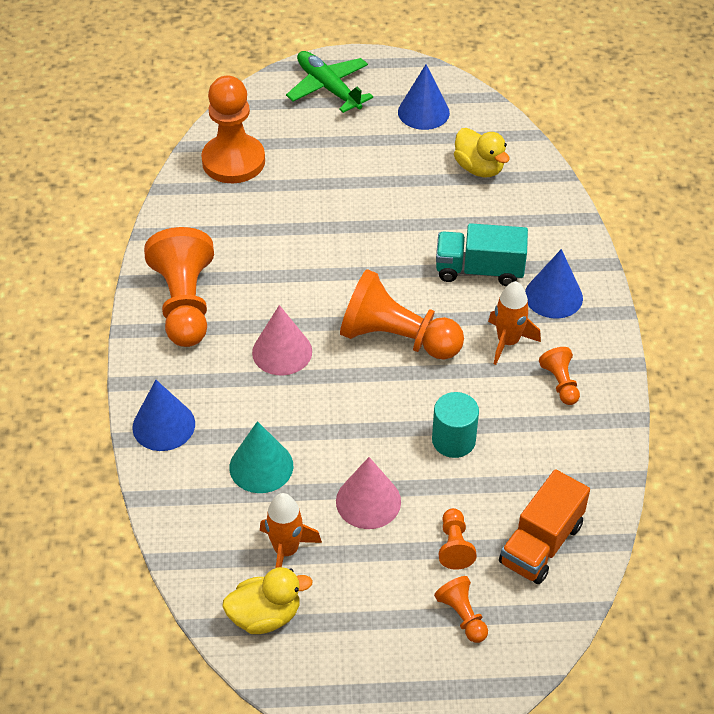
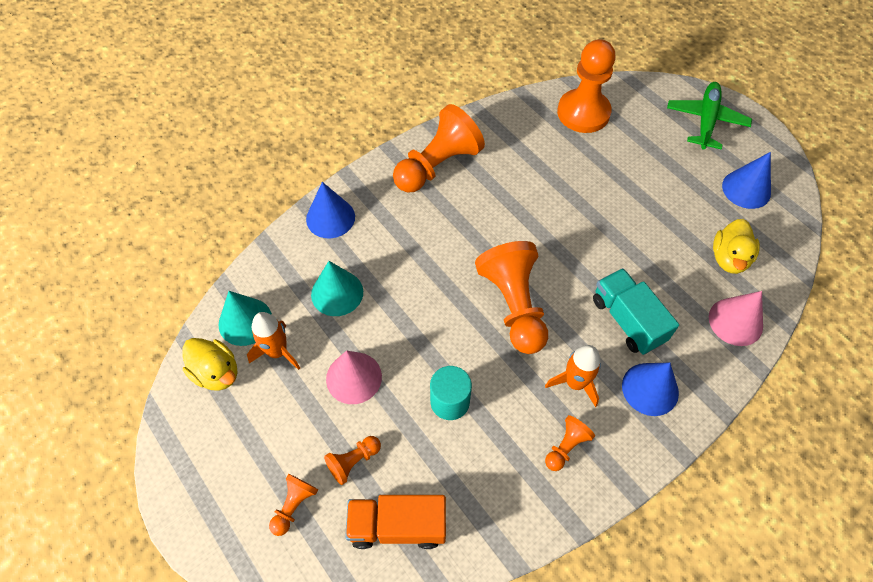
camera: 55 degrees right, 10 degrees up
pink cone [252,305,312,375] -> pink cone moved to [709,291,763,346]
none -> turquoise cone [218,291,272,346]

